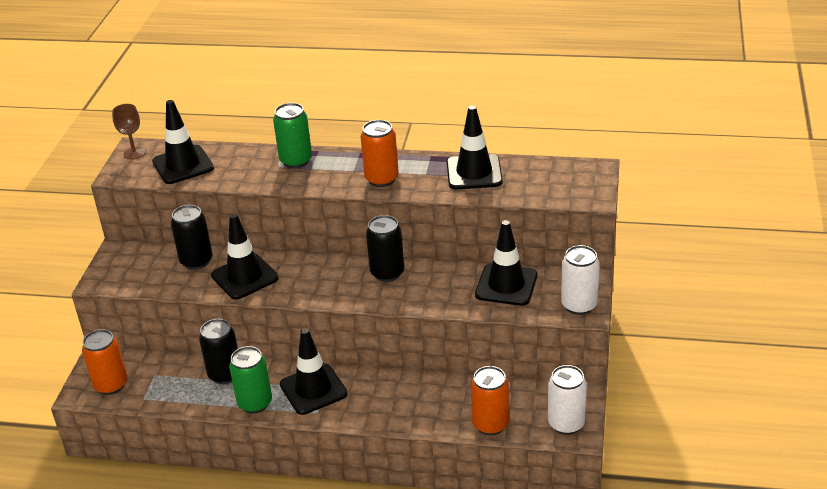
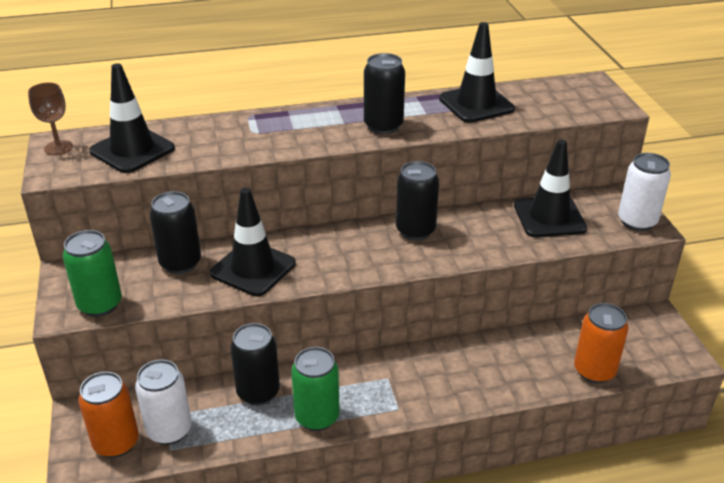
camera: 25 degrees left, 0 degrees up
green can [273,103,312,168] -> green can moved to [63,230,122,317]
black traffic cone [280,328,348,415] -> none
orange can [360,120,399,187] -> black can [364,53,405,134]
white can [548,365,587,435] -> white can moved to [135,359,192,445]

